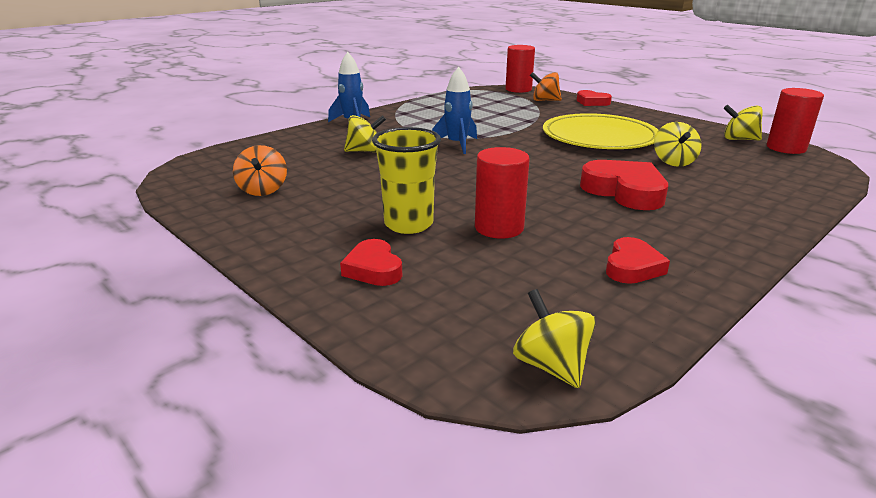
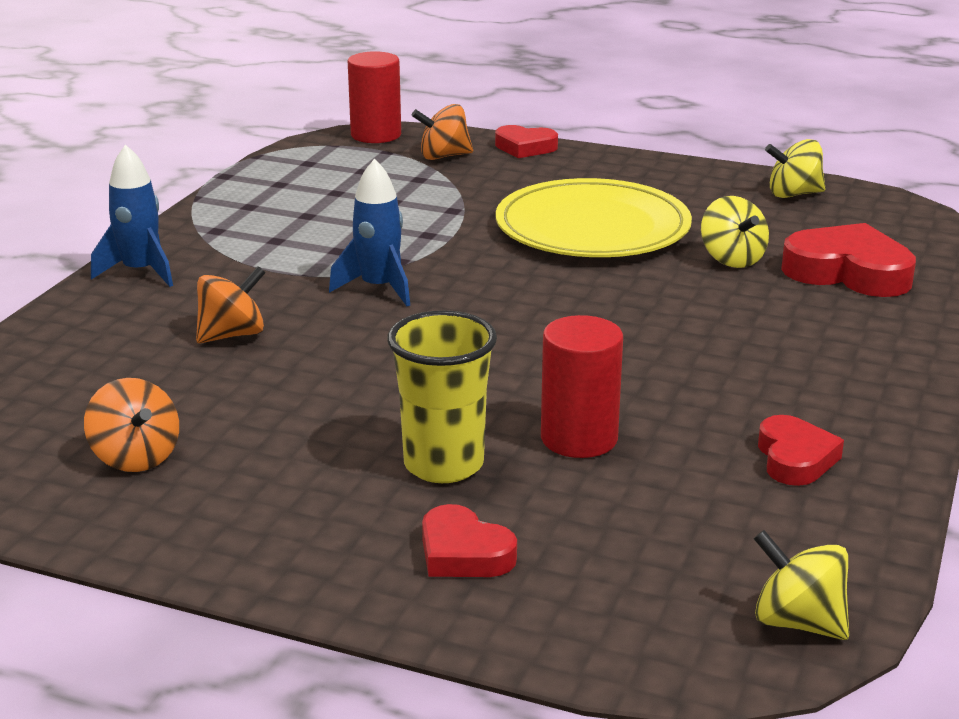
camera: 25 degrees left, 0 degrees up
yellow spinning top [344,115,386,152] -> orange spinning top [196,266,266,344]
red heart [580,160,668,210] -> red heart moved to [781,223,916,297]
red cylinder [767,88,824,154] -> none

